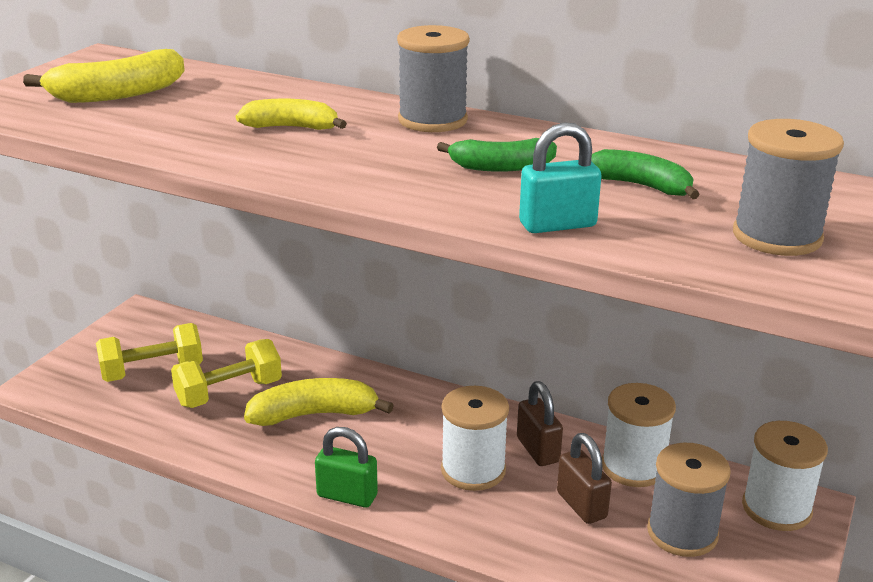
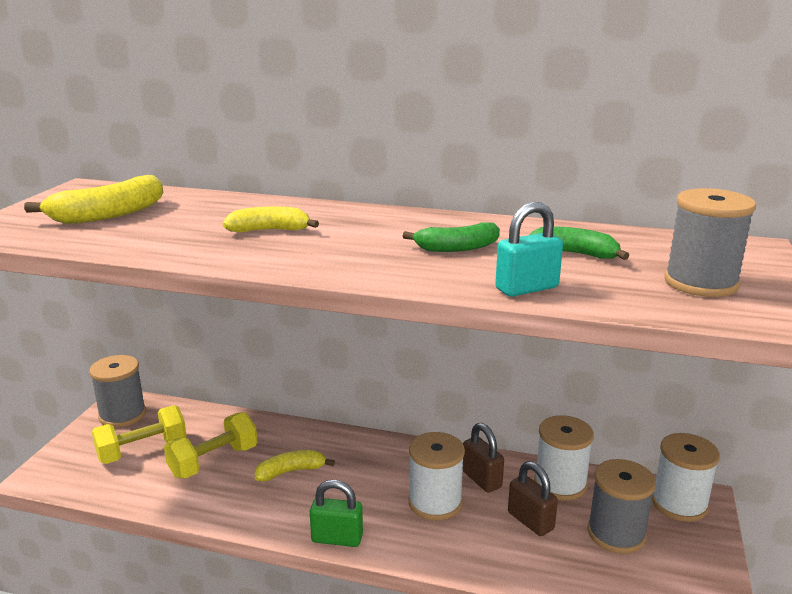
camera: 10 degrees left, 5 degrees down
yellow banana [244,378,394,426] -> yellow banana [255,450,335,481], size x0.66
grey spool [397,25,470,132] -> grey spool moved to [89,355,146,427]

